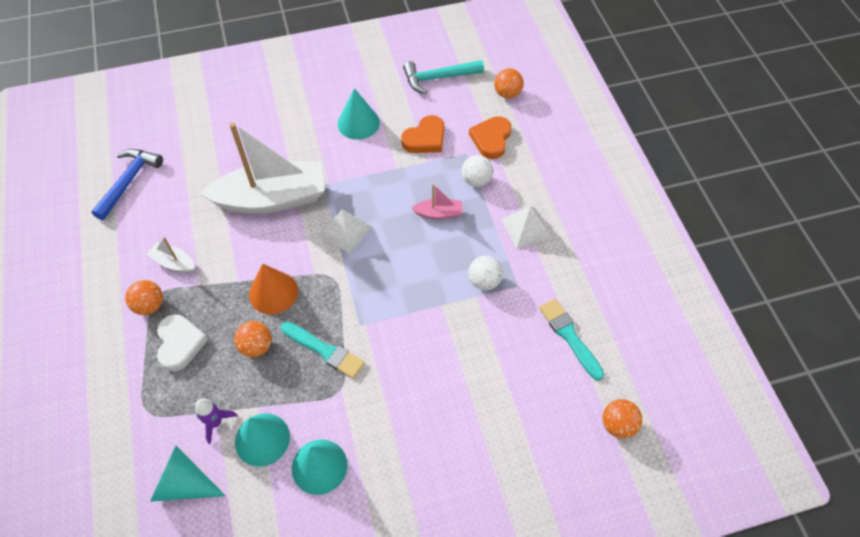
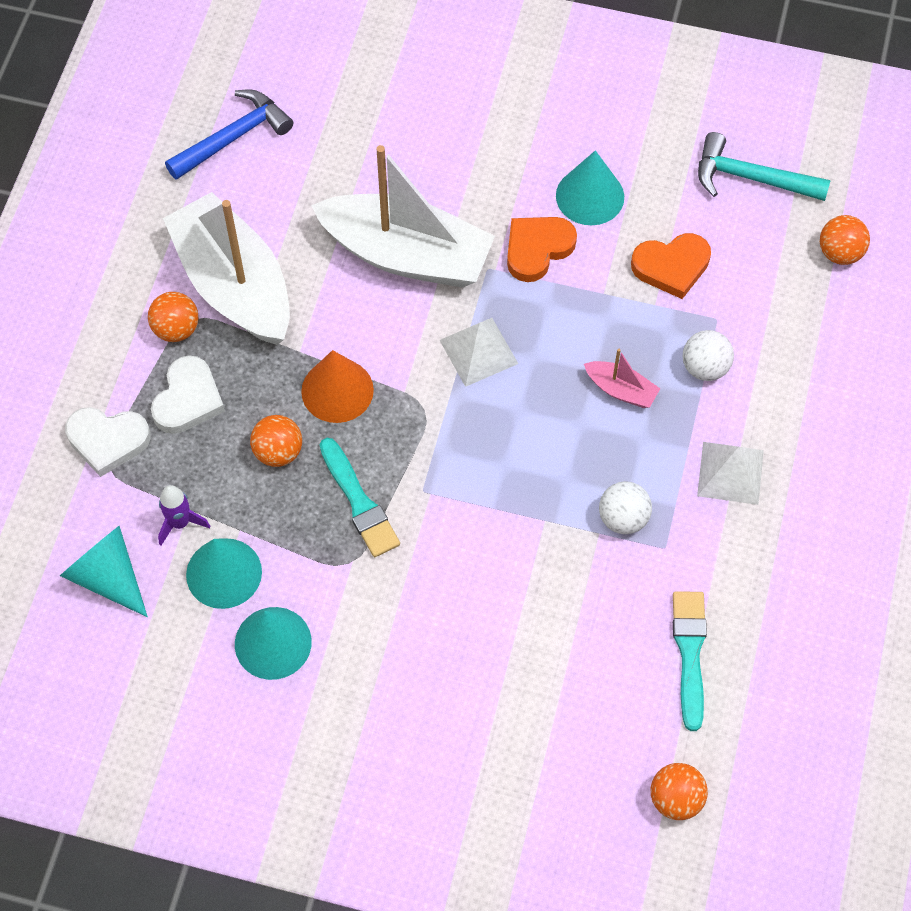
camera: 30 degrees right, 5 degrees up
white boat [147,237,195,273] -> white boat [163,192,290,345], size x2.39
orange heart [469,116,511,159] -> orange heart moved to [507,217,577,282]
none -> white heart [65,407,151,477]

